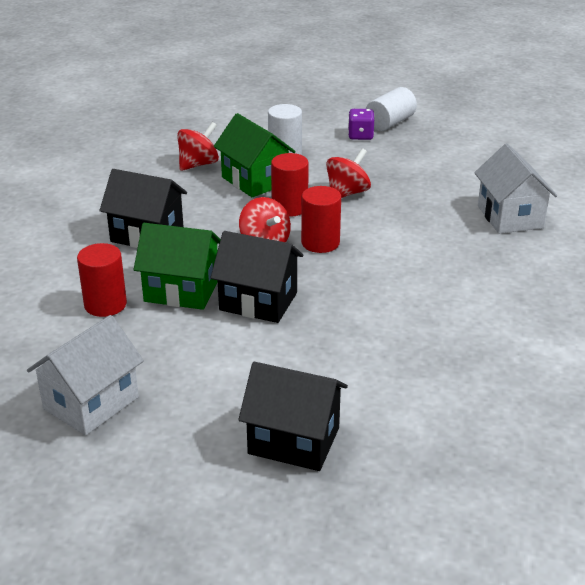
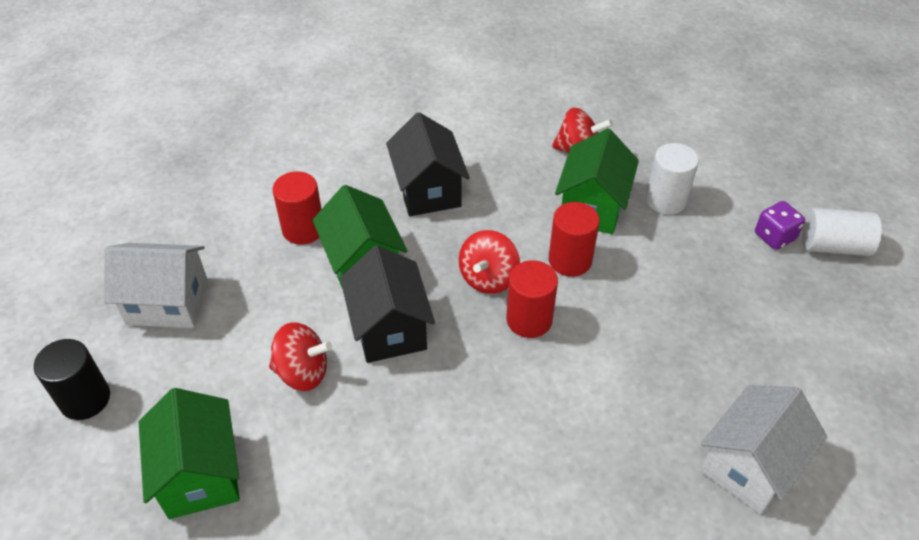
camera: 55 degrees right, 15 degrees up
black house [238,362,348,471] -> green house [139,388,240,519]
red spinning top [326,148,371,198] -> red spinning top moved to [269,322,332,391]
none -> black cylinder [34,339,110,420]

